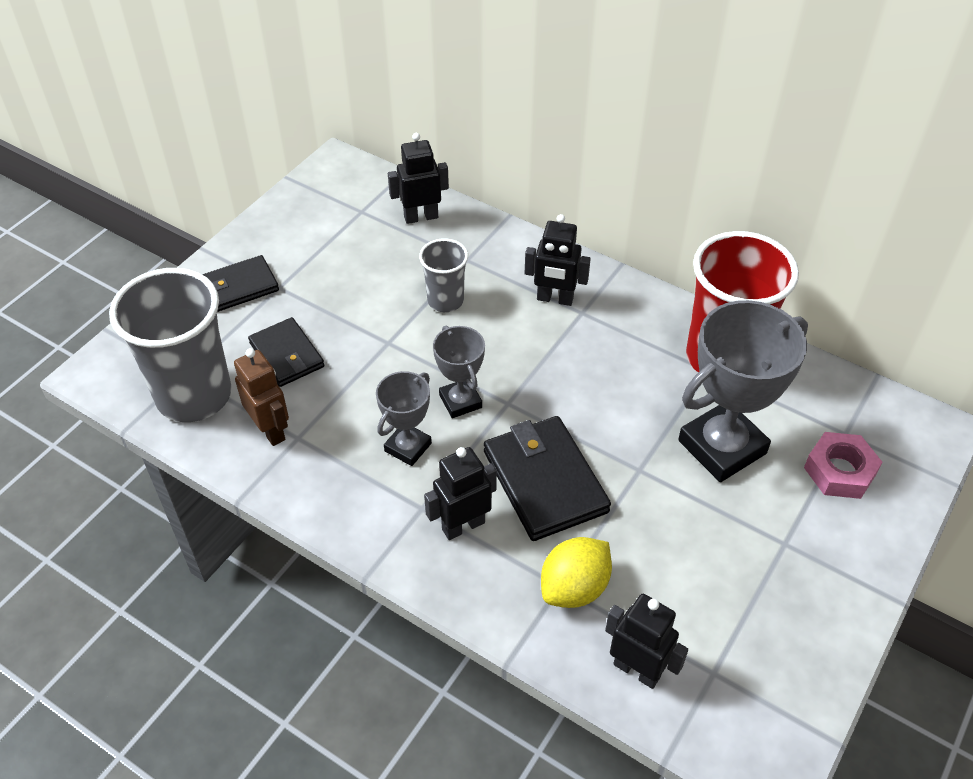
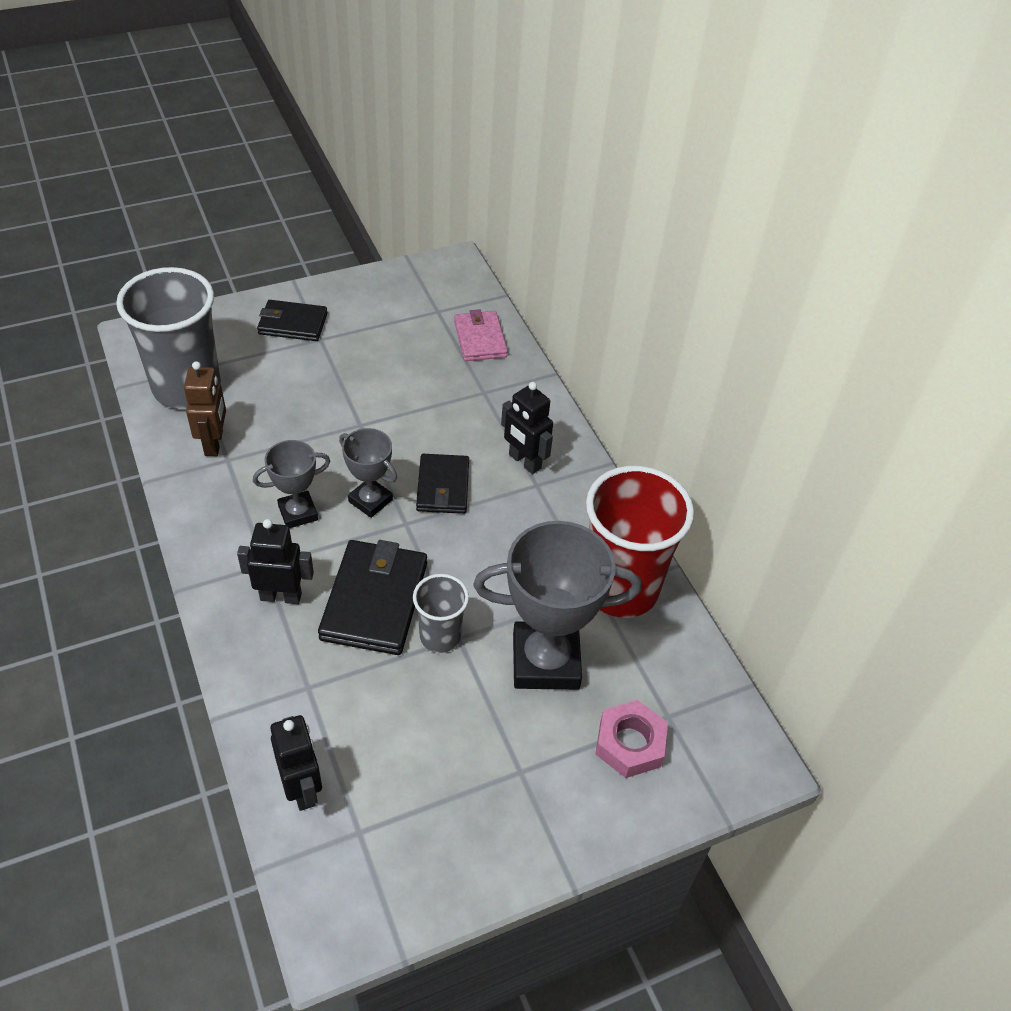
camera: 30 degrees right, 0 degrees up
black wallet [248,317,324,387] -> black wallet moved to [416,454,469,514]
black robot [388,133,449,224] -> pink wallet [454,309,508,361]
grey cup [419,238,468,312] -> grey cup moved to [413,574,469,653]
grey trophy [433,325,485,418] -> grey trophy turned 60 degrees counterclockwise [339,428,397,518]
yellow lemon [541,537,612,608] -> none

